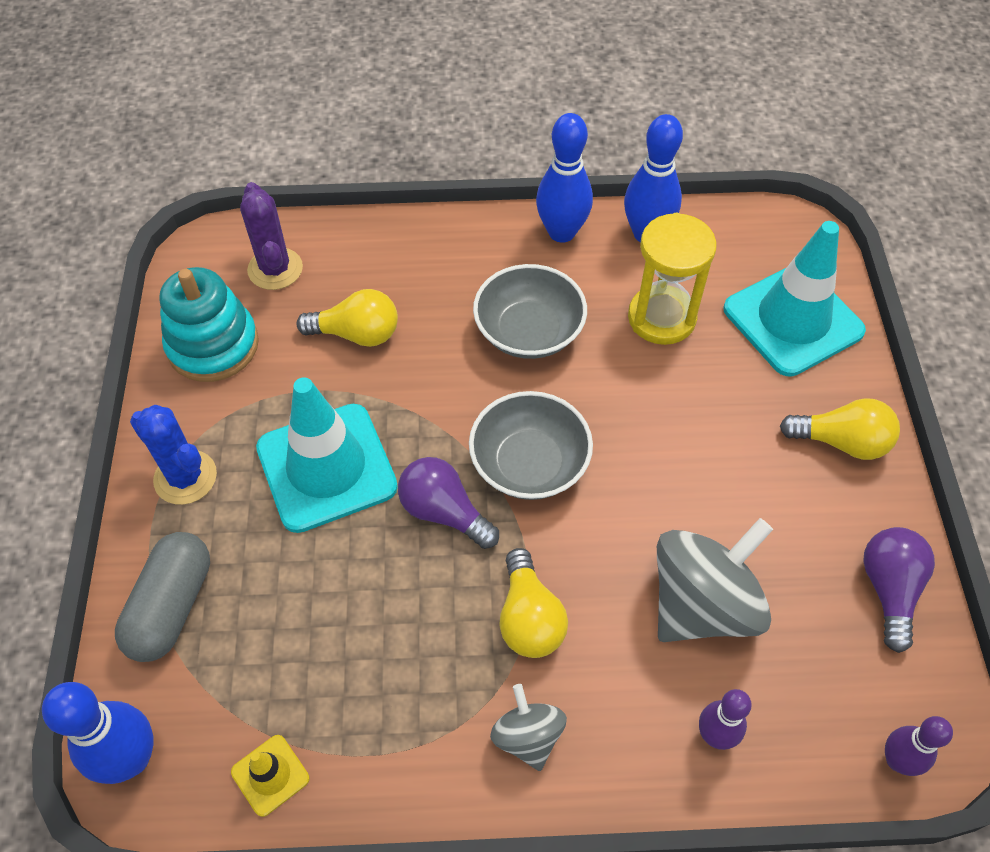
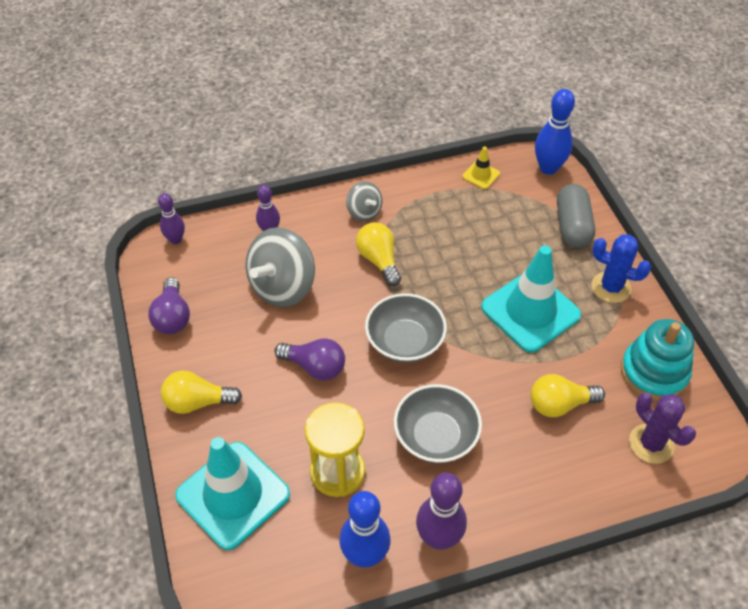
camera: 165 degrees right, 5 degrees down
purple light bulb [398,457,499,549] -> purple light bulb moved to [274,338,345,381]
blue bowling pin [536,113,593,243] -> purple bowling pin [416,473,467,550]

